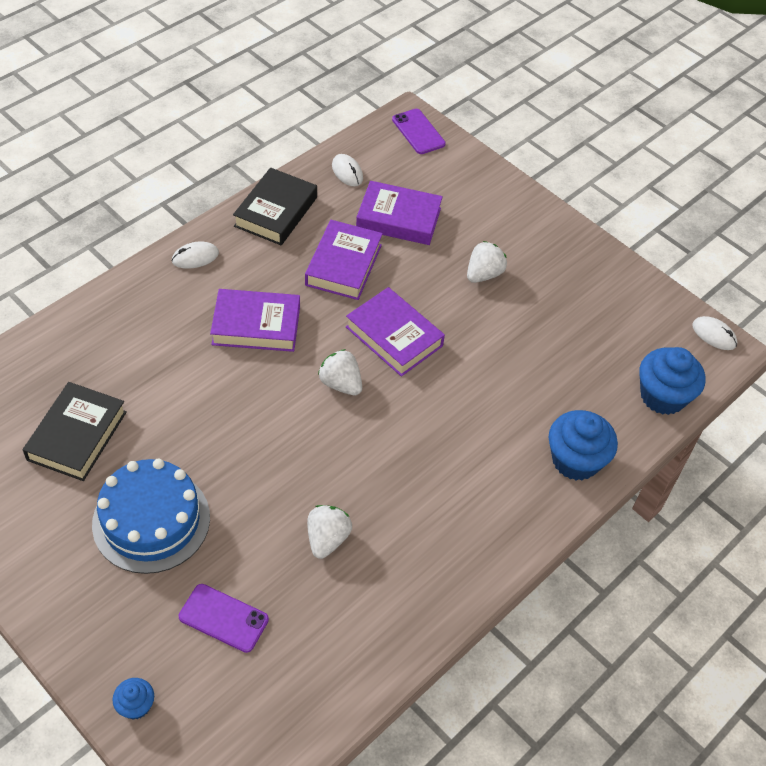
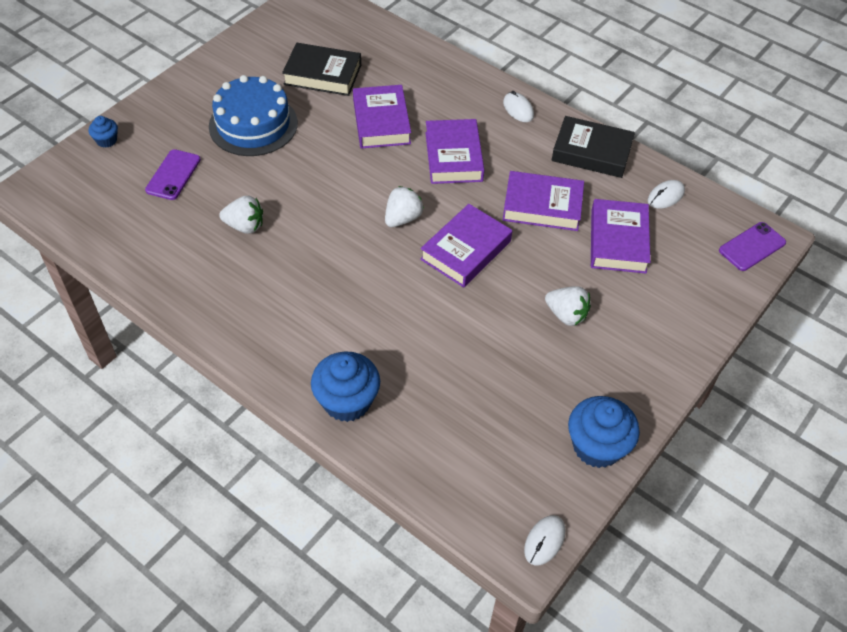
camera: 85 degrees right, 0 degrees up
blue cupcake [639,347,705,415] -> blue cupcake moved to [568,396,640,468]
none -> purple book [353,85,411,149]

